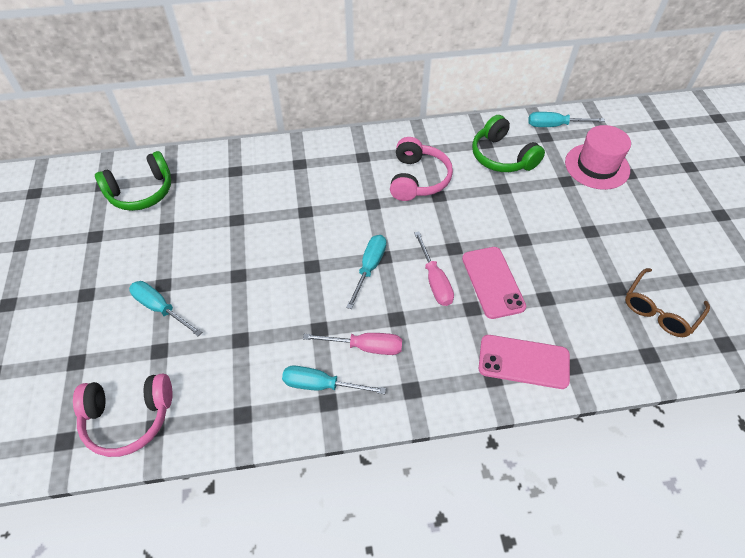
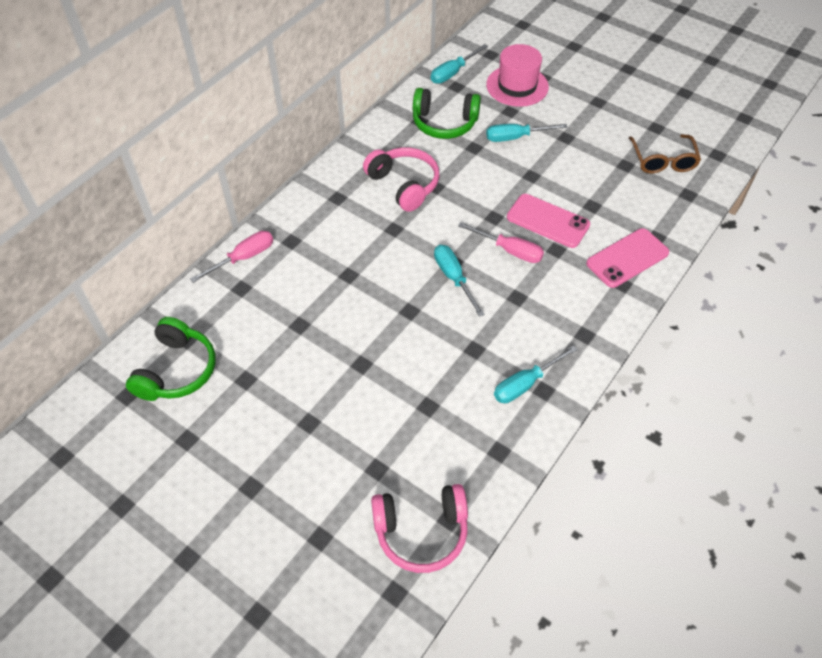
camera: 45 degrees left, 0 degrees up
pink headphones [73,373,173,457] -> pink headphones turned 45 degrees clockwise [371,484,468,573]
turquoise screwdriver [129,281,202,336] -> turquoise screwdriver moved to [486,124,568,142]
pink screwdriver [303,333,402,355] -> pink screwdriver moved to [190,231,273,283]

